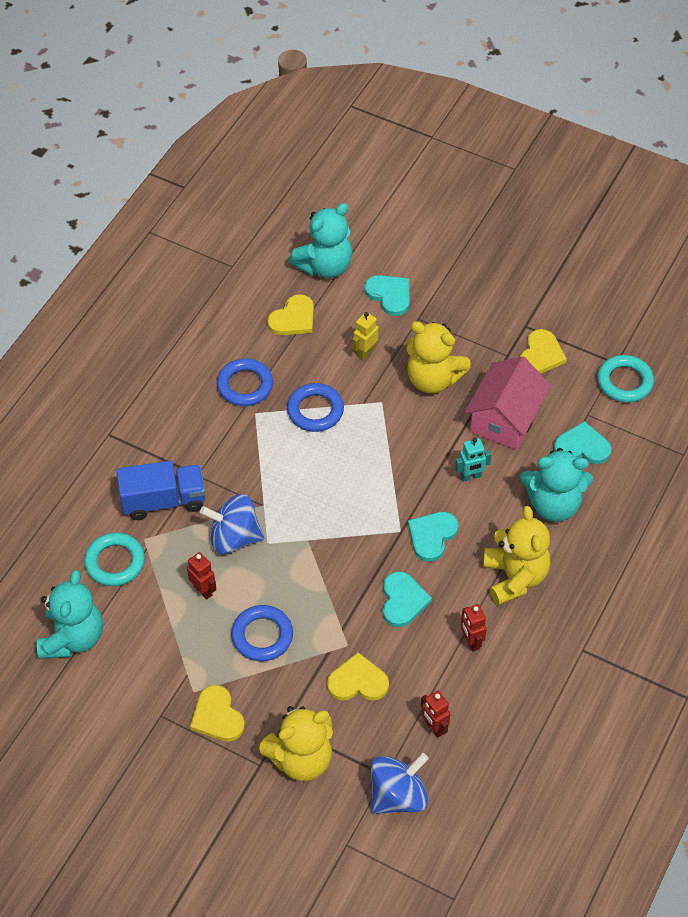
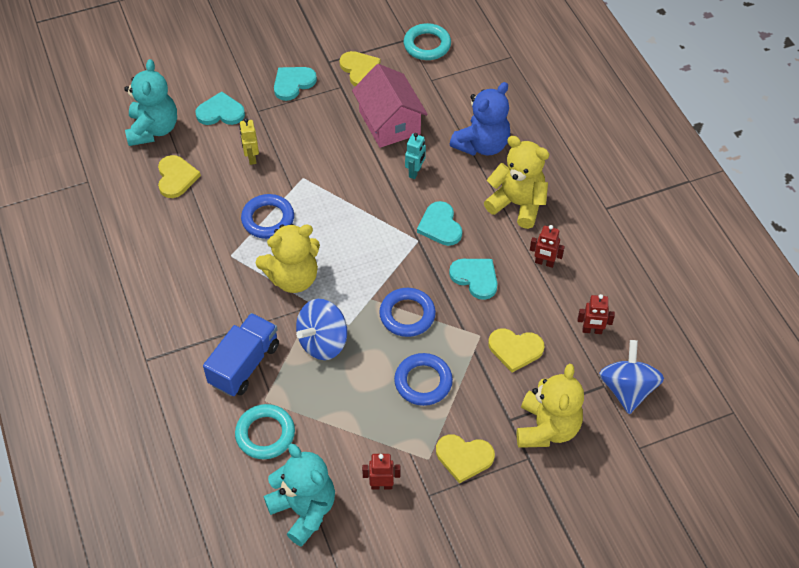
camera: 50 degrees left, 0 degrees up
red robot [187,552,217,600] -> red robot moved to [362,454,400,490]
blue ring [217,358,273,406] -> blue ring moved to [379,288,436,337]
yellow heart [327,652,389,701] -> yellow heart turned 120 degrees counterclockwise [488,328,544,373]
yellow teddy bear [407,321,471,393] -> yellow teddy bear moved to [255,224,320,293]
turquoise teddy bear [520,448,593,522] -> blue teddy bear [450,82,510,156]
turquoise heart [554,421,611,464] -> turquoise heart moved to [274,67,317,101]

